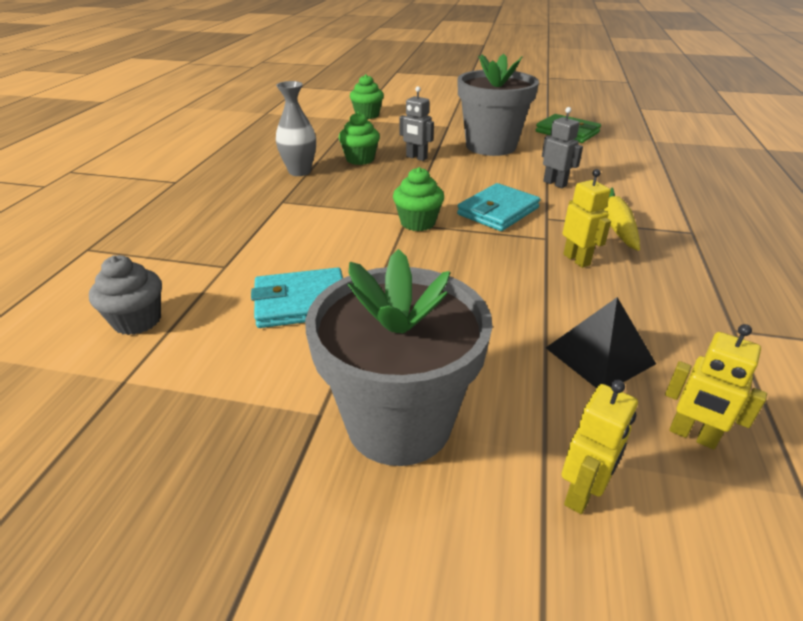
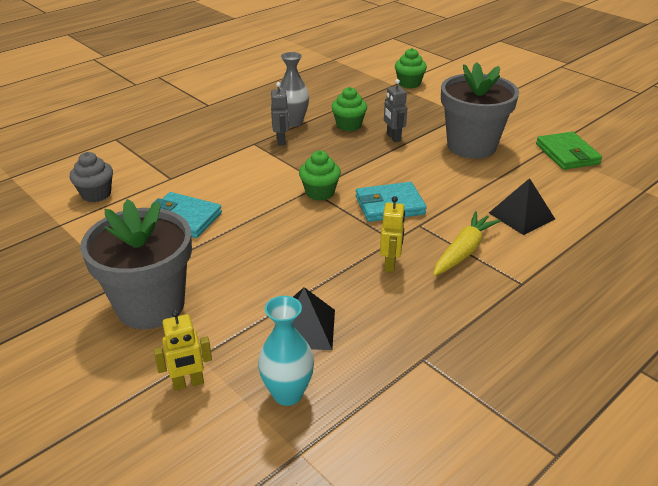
camera: 35 degrees right, 0 degrees up
grey robot [542,107,583,188] -> grey robot moved to [271,82,289,146]
yellow robot [665,324,767,449] -> turquoise vase [258,296,314,406]
none -> black pyramid [489,178,555,235]

